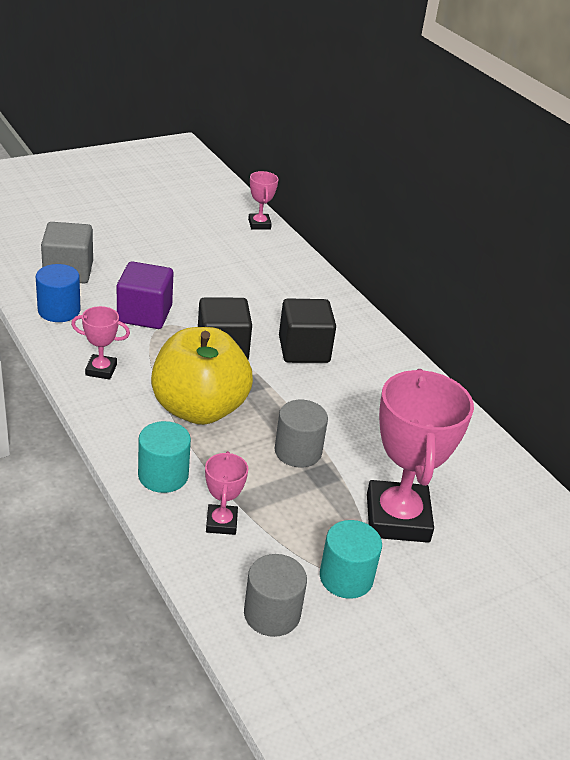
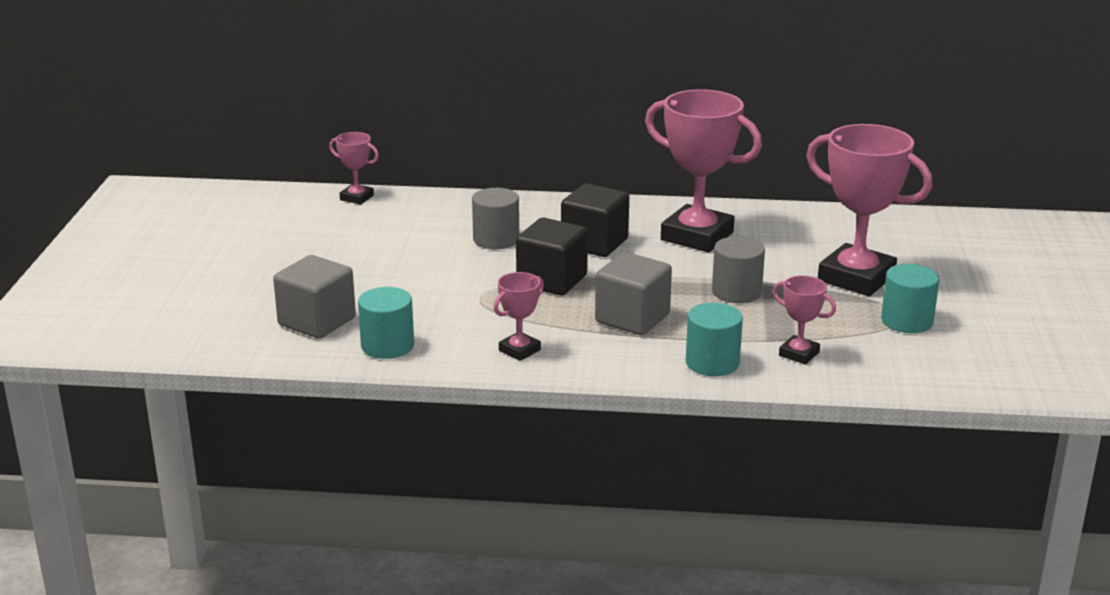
camera: 50 degrees left, 10 degrees down
blue cylinder [36,264,80,322] -> turquoise cylinder [358,287,414,359]
purple cube [117,261,173,329] -> none
yellow apple [151,327,253,425] -> grey cube [595,252,672,335]
grey cylinder [244,554,307,637] -> grey cylinder moved to [472,188,519,249]
none -> pink trophy [645,89,762,252]

